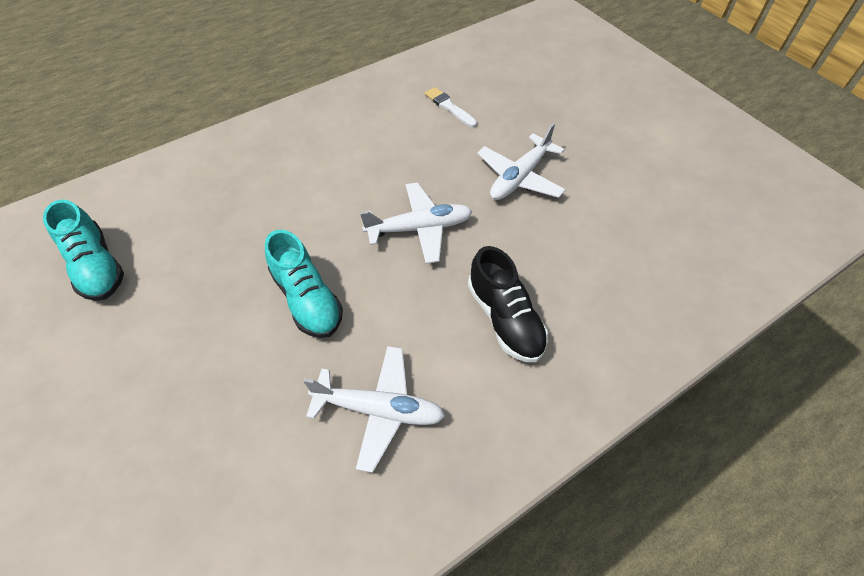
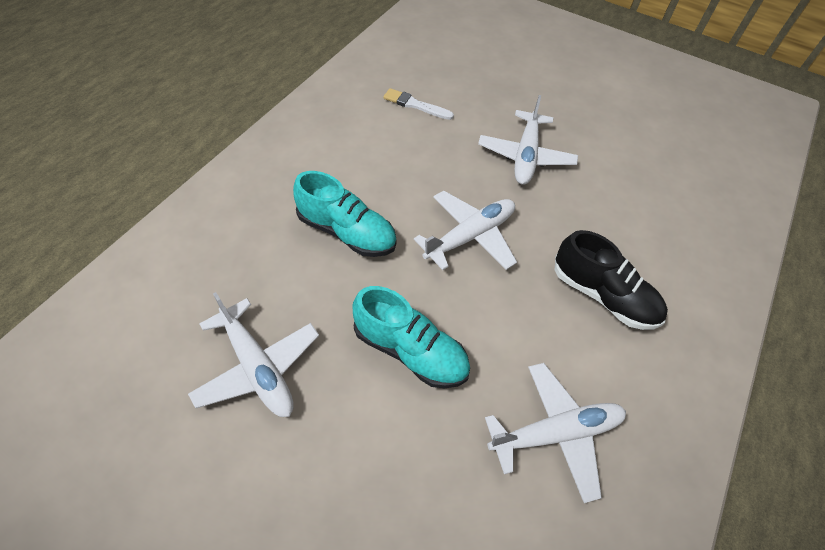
camera: 30 degrees left, 0 degrees up
turquoise shoe [43,200,124,301] -> turquoise shoe moved to [293,171,397,257]
none -> white plane [188,292,319,417]

